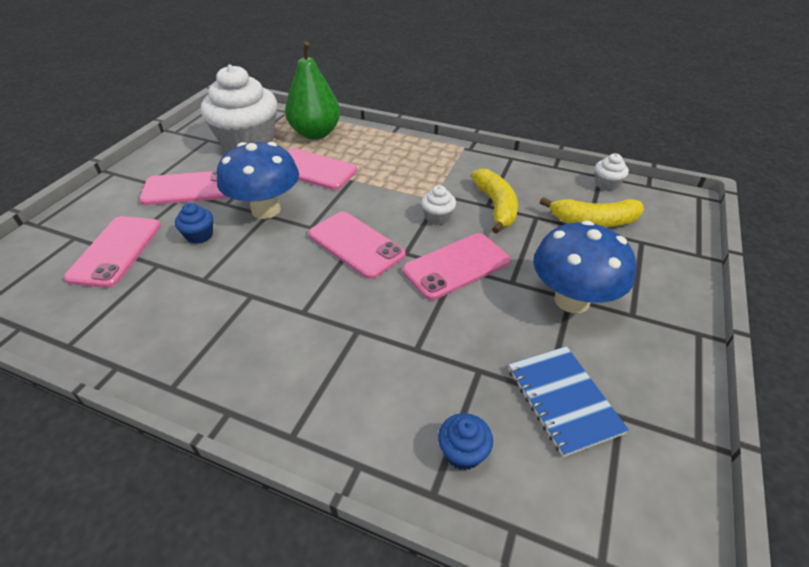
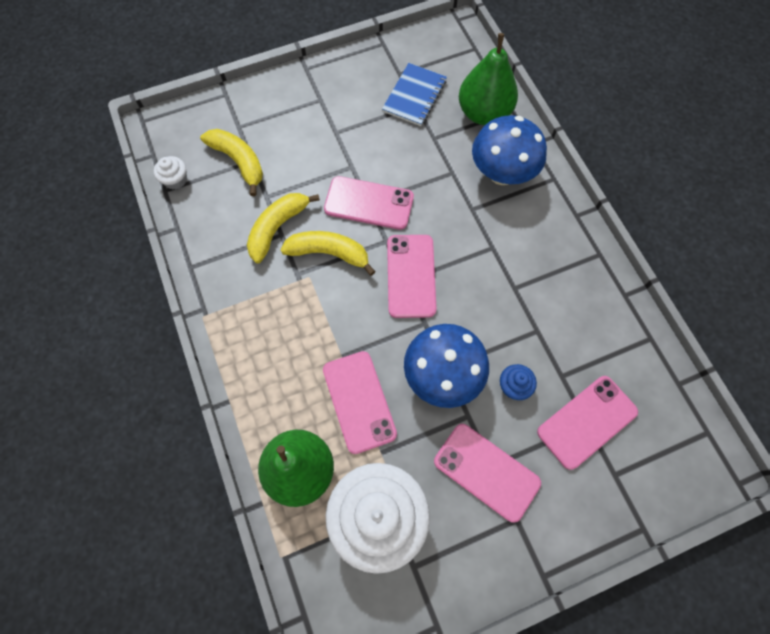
camera: 135 degrees left, 25 degrees up
white cupcake [421,185,456,225] -> yellow banana [280,231,376,276]
blue cupcake [438,413,493,470] -> green pear [459,33,518,125]
blue mushroom [533,220,636,313] -> blue mushroom moved to [472,115,547,185]

